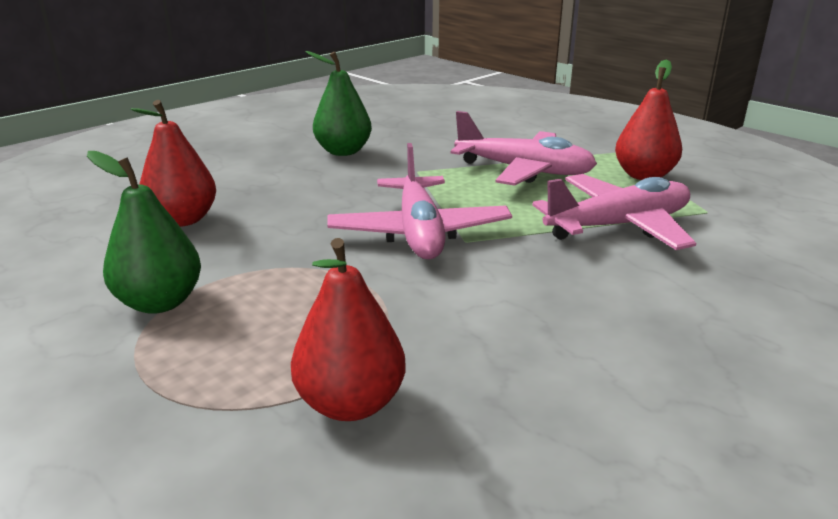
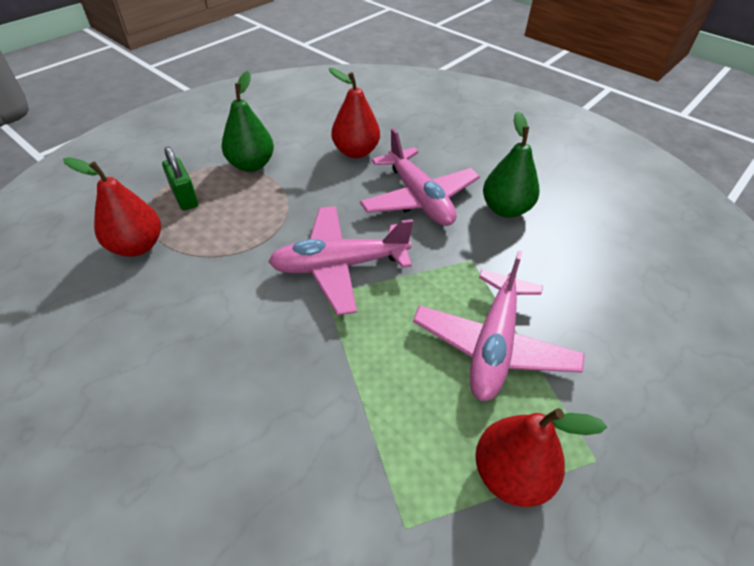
camera: 85 degrees right, 20 degrees up
pink plane [532,174,696,250] -> pink plane moved to [360,128,480,226]
none -> green padlock [162,147,198,210]

